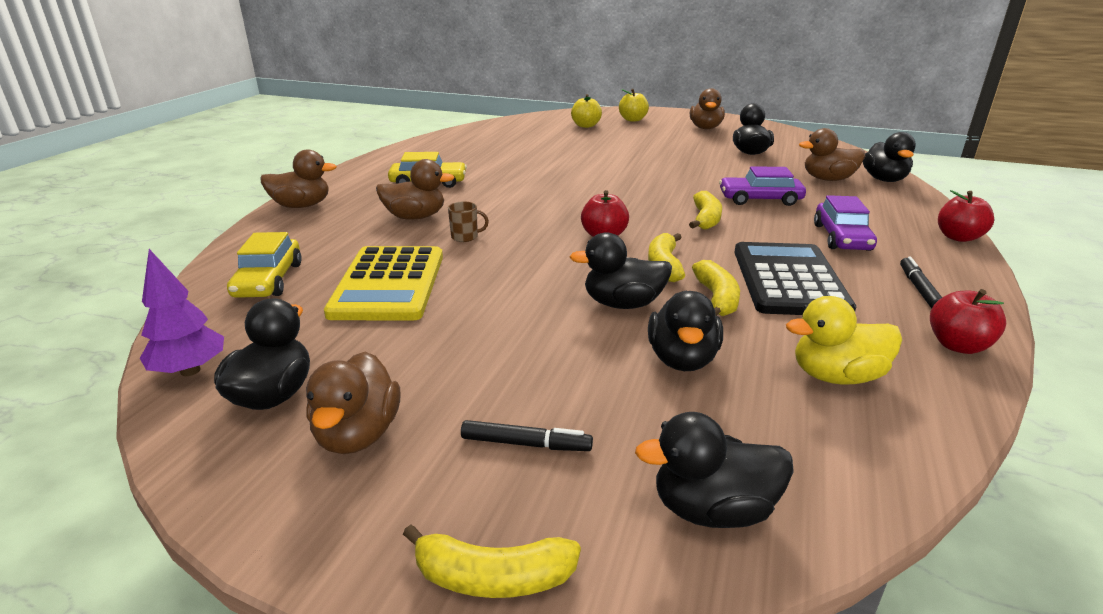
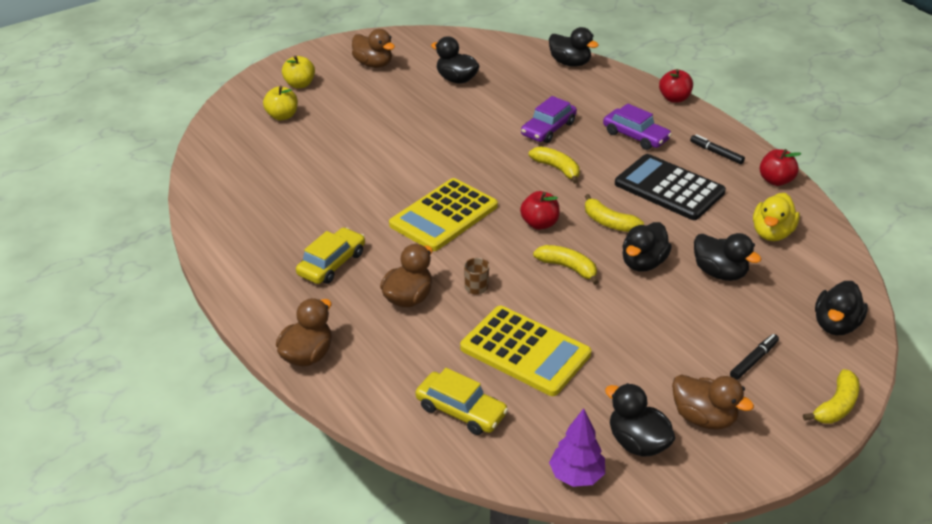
camera: 55 degrees left, 10 degrees up
yellow banana [692,260,740,316] -> yellow banana moved to [533,245,599,285]
brown duck [799,128,865,181] -> none
none -> yellow calculator [389,178,498,251]

